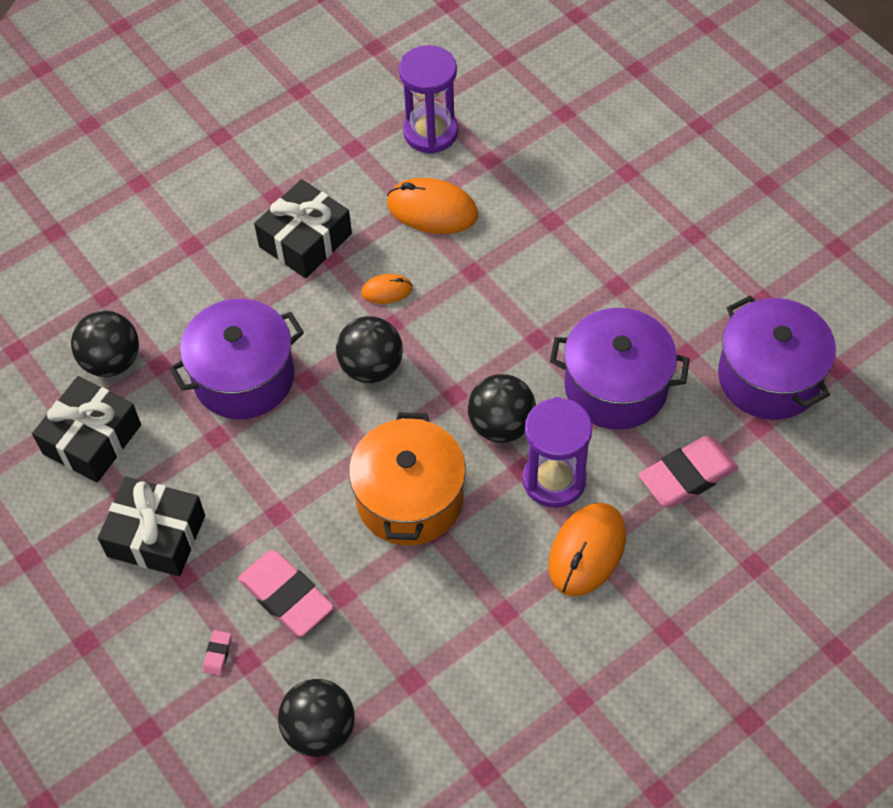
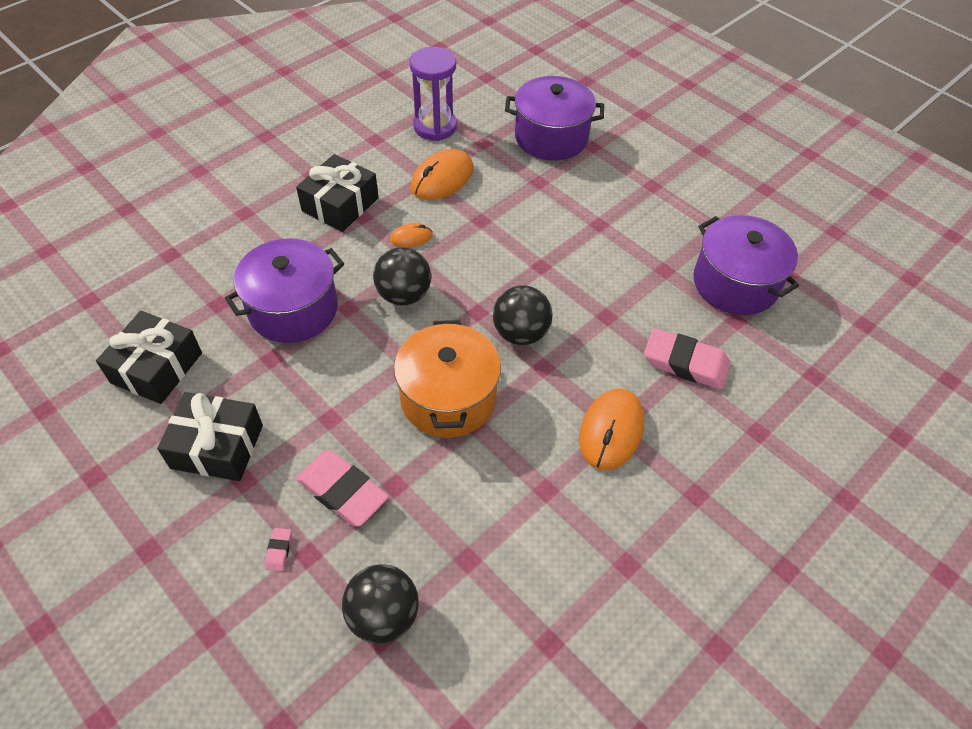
camera: 10 degrees left, 5 degrees down
black ball [71,311,139,377] -> none
orange mouse [387,178,478,234] -> orange mouse turned 60 degrees counterclockwise [411,149,474,200]
purple hourglass [523,397,592,508] -> none
purple pot [550,308,690,430] -> purple pot moved to [505,76,604,161]
pink eraser [639,436,739,508] -> pink eraser turned 60 degrees clockwise [644,328,731,390]

